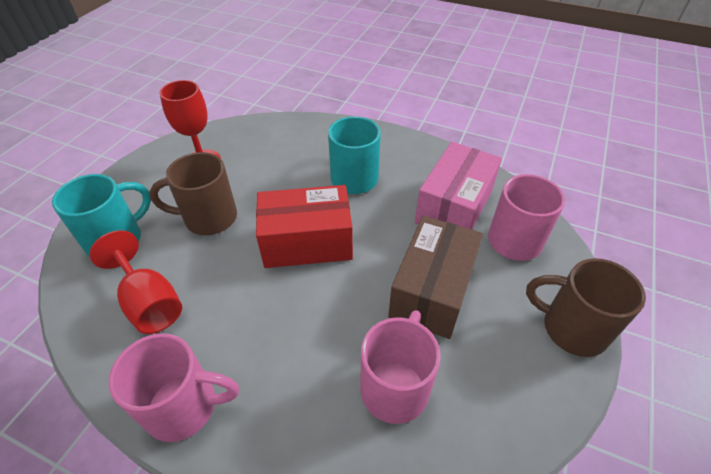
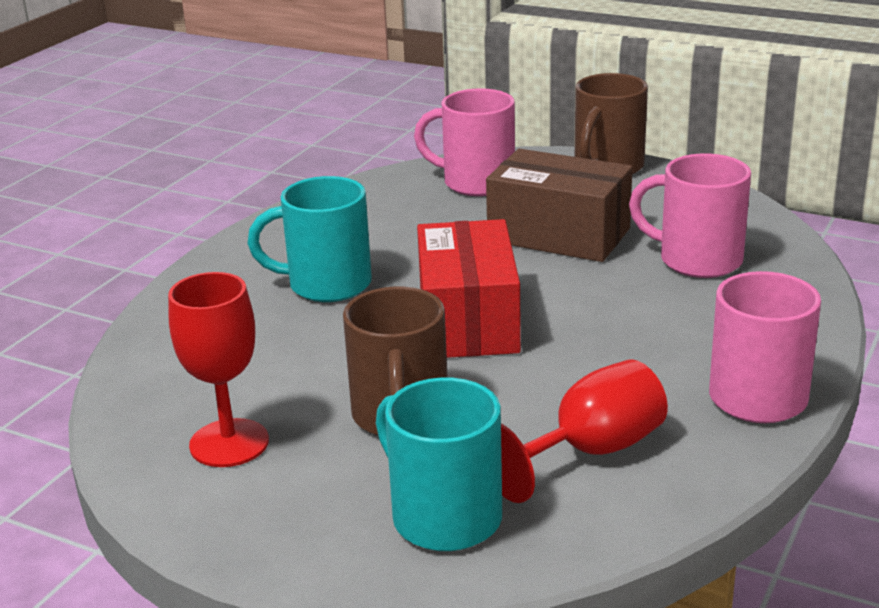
camera: 85 degrees left, 20 degrees down
pink box [415,142,502,230] -> none

